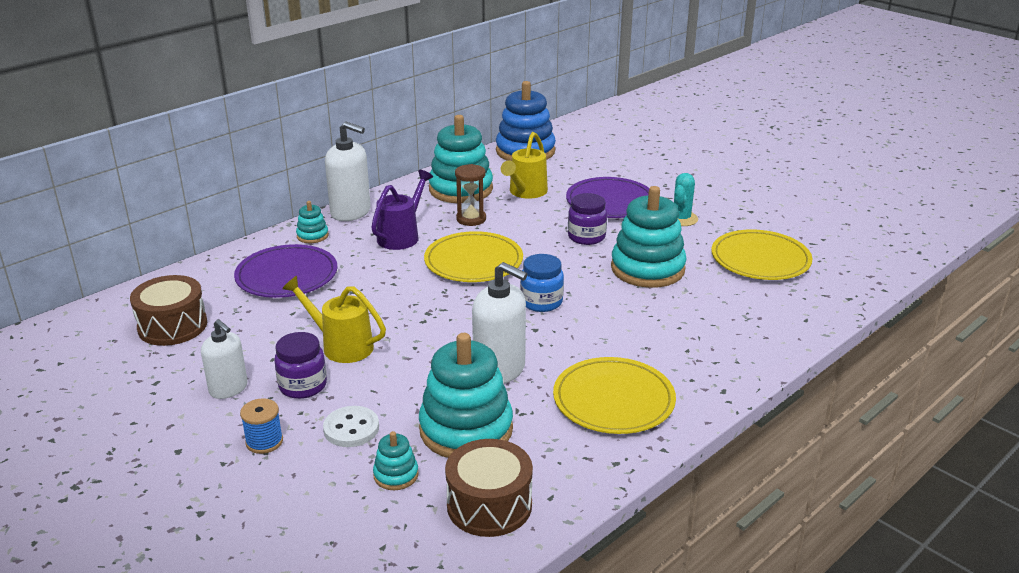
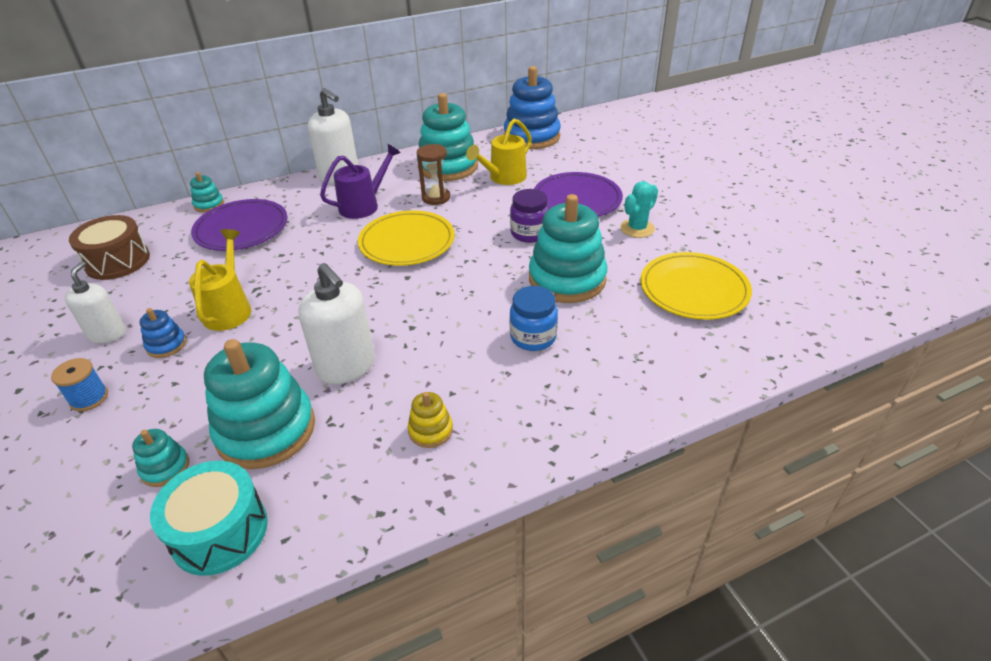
camera: 20 degrees right, 10 degrees up
white soap dispenser [201,319,248,399] -> white soap dispenser turned 150 degrees counterclockwise [65,261,126,344]
purple jar [274,332,327,399] -> blue stacking toy [140,308,186,358]
yellow watering can [282,276,386,363] -> yellow watering can turned 45 degrees clockwise [189,229,251,331]
turquoise stacking toy [296,201,329,243] -> turquoise stacking toy moved to [190,172,224,212]
white button [323,406,379,447] -> none
brown drum [445,439,533,537] -> turquoise drum [150,461,268,576]
blue jar [520,254,564,312] -> blue jar moved to [510,286,558,351]
yellow plate [553,357,676,434] -> yellow stacking toy [408,392,453,448]

